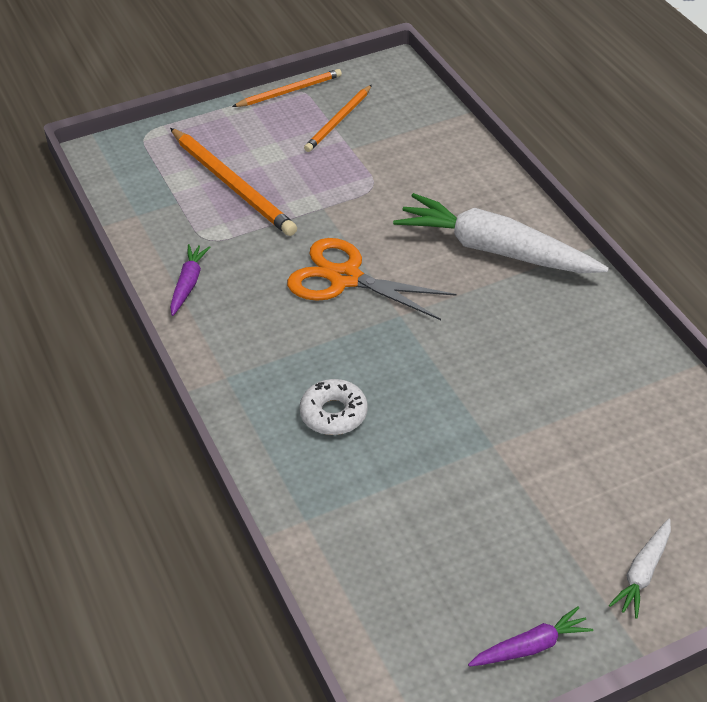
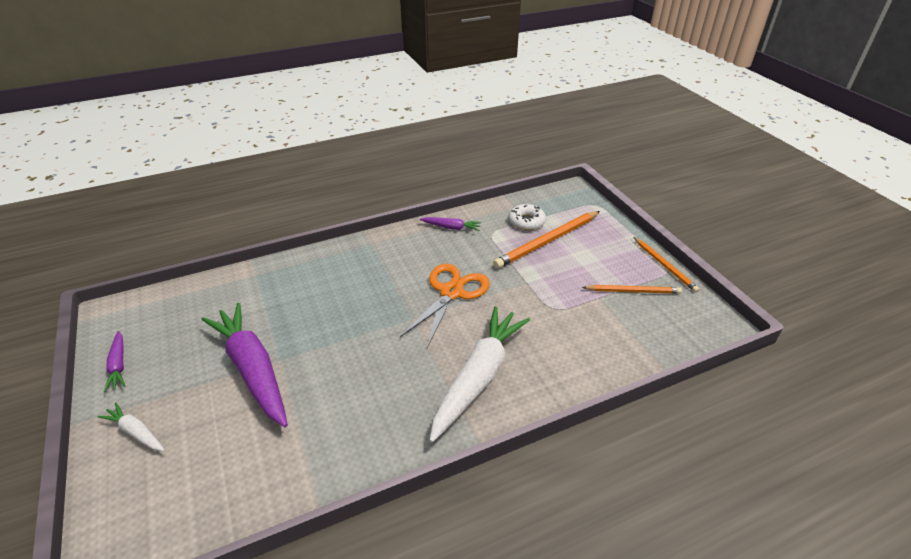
camera: 90 degrees right, 5 degrees down
white donut [300,379,368,435] -> white donut moved to [509,204,546,230]
orange pencil [304,85,372,152] -> orange pencil turned 150 degrees clockwise [582,285,682,294]
none -> purple carrot [202,303,288,427]

